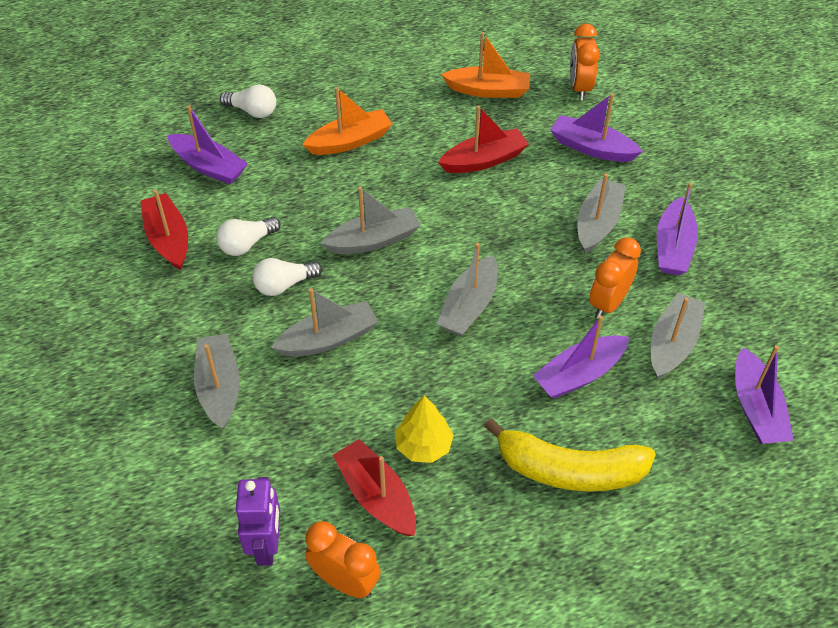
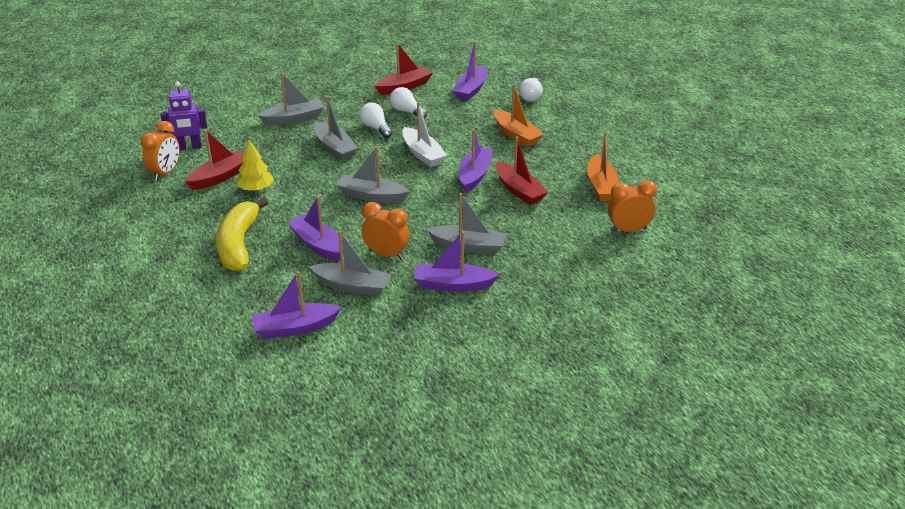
camera: 80 degrees right, 15 degrees down
grey boat [321,187,421,254] -> white boat [402,102,447,167]
purple boat [551,93,643,162] -> purple boat moved to [459,129,493,192]

